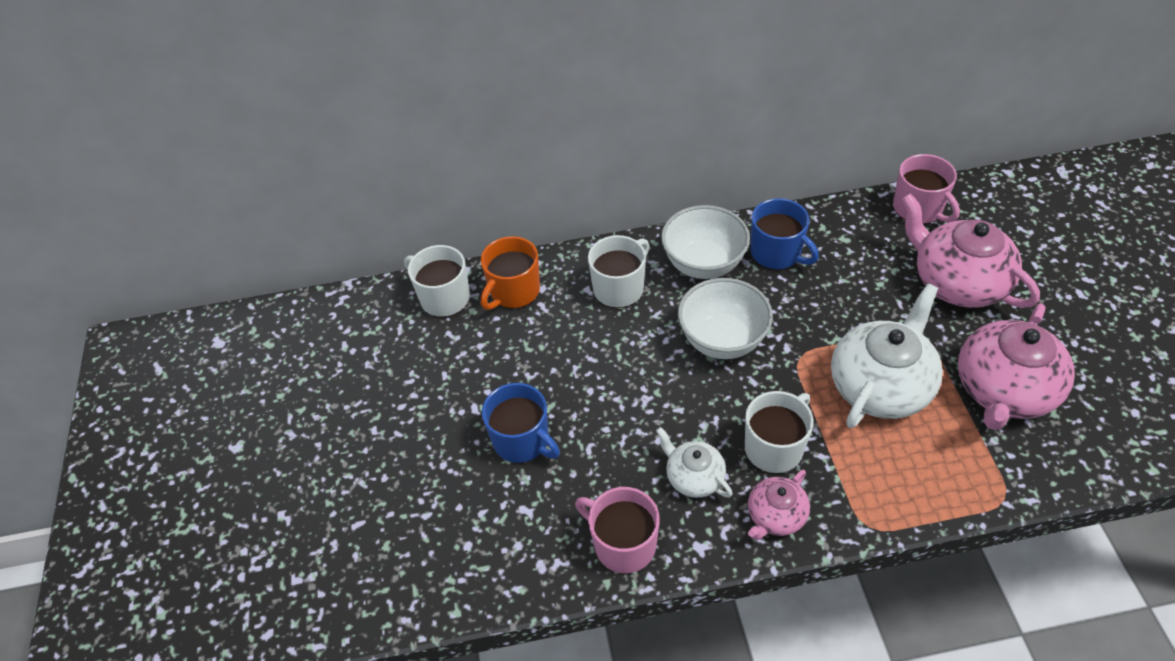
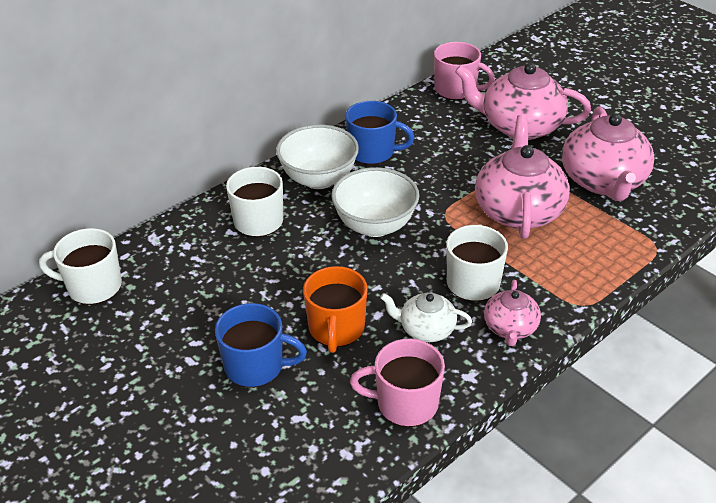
camera: 35 degrees left, 10 degrees down
orange mug [481,236,540,310] -> orange mug moved to [303,266,368,353]
white teapot [831,283,943,428] -> pink teapot [475,115,570,239]

